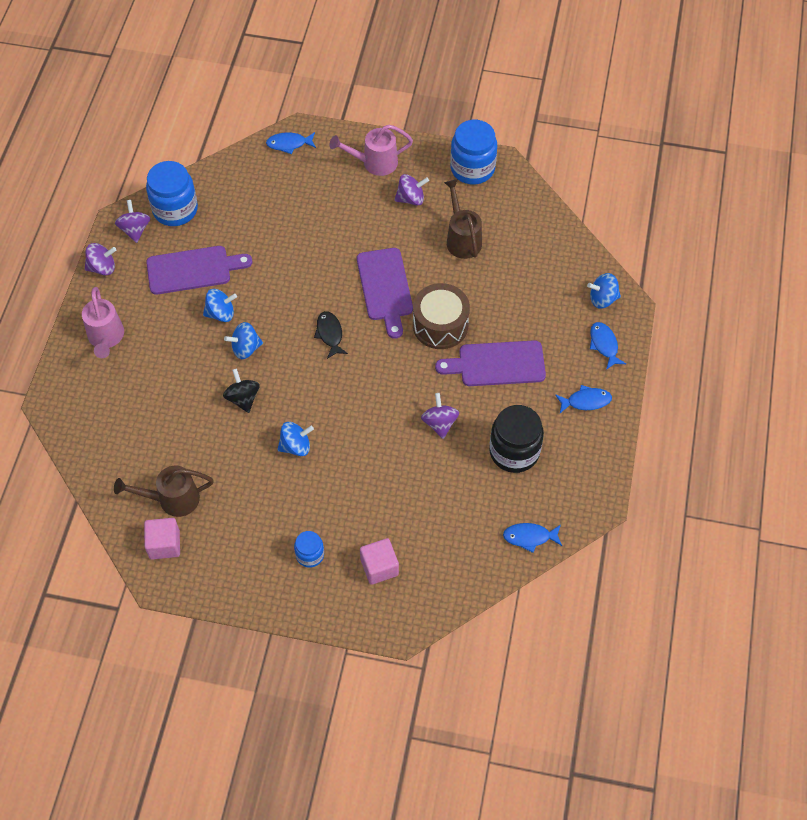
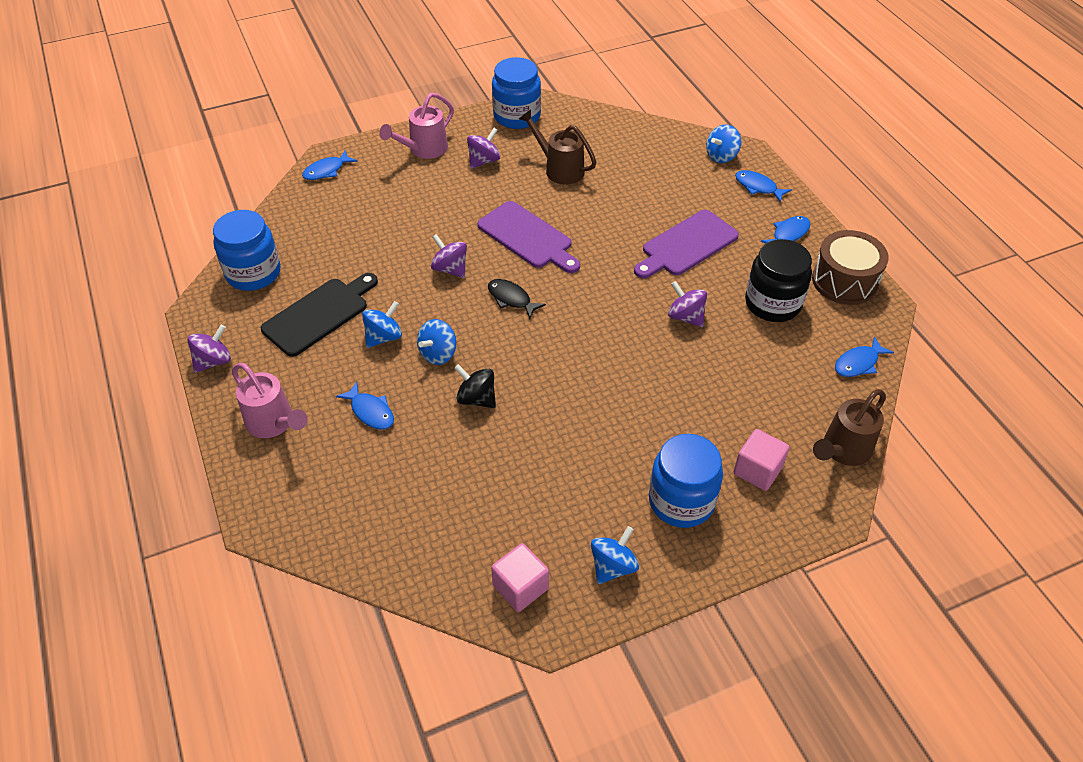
camera: 35 degrees left, 10 degrees down
brown watering can [114,466,214,517] -> brown watering can moved to [813,389,886,466]
purple spinning top [115,200,150,243] -> purple spinning top moved to [431,234,467,278]
purple cutting board [146,246,252,295] -> black cutting board [261,273,378,357]
blue spinning top [277,422,314,456] -> blue spinning top moved to [591,526,639,584]
blue jar [294,531,324,568] -> blue jar [649,434,723,528], size x1.85
brown drum [413,283,470,349] -> brown drum moved to [812,230,889,305]
none -> blue fish [336,381,394,430]

